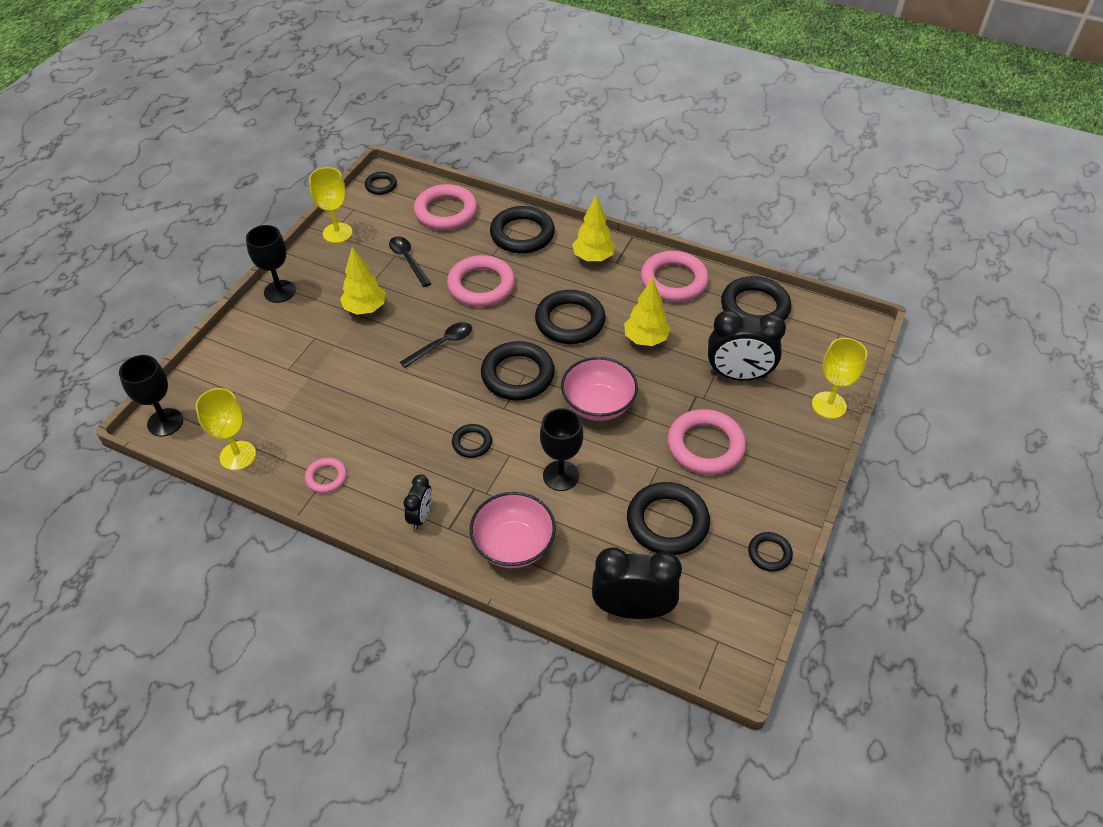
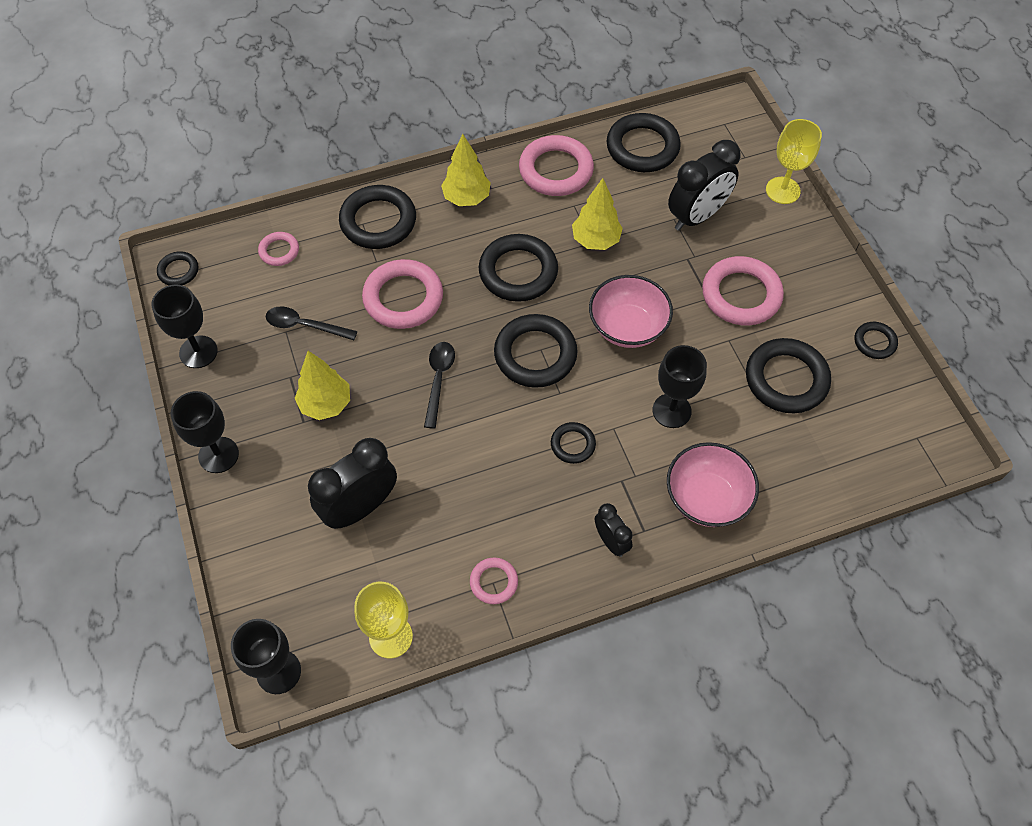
camera: 45 degrees left, 10 degrees up
yellow goblet [309,167,352,243] -> black goblet [151,284,218,368]
pink ring [414,184,477,230] -> pink ring [258,232,299,266], size x0.52
black clock [592,547,682,619] -> black clock moved to [308,438,397,529]

